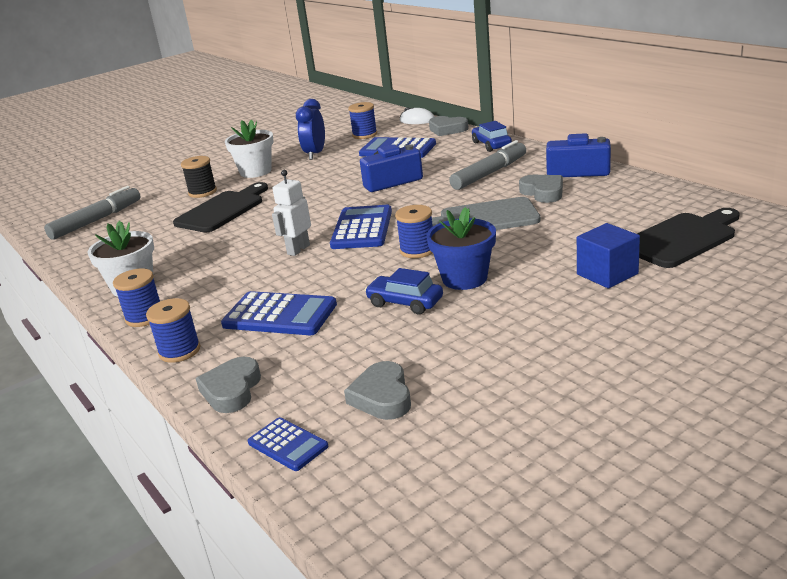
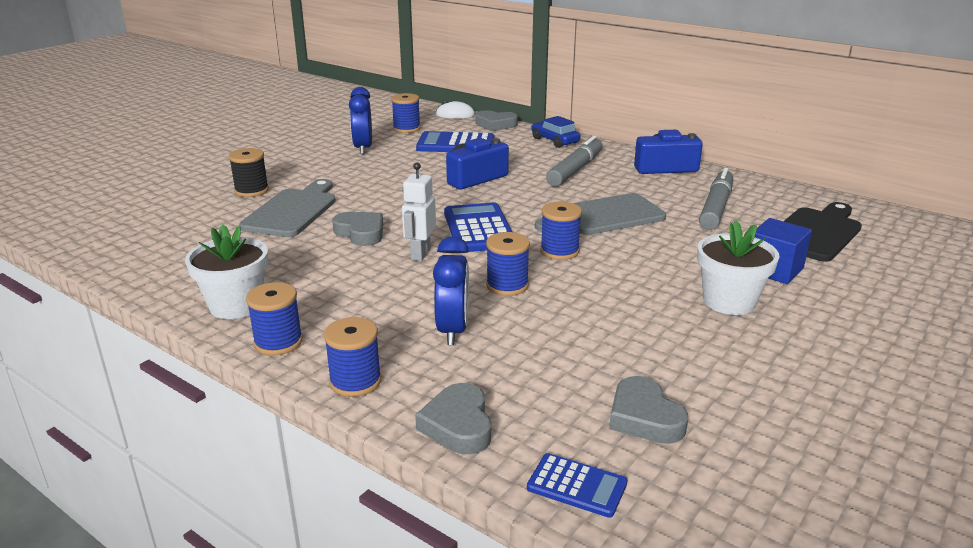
camera: 20 degrees left, 0 degrees up
grey marker [44,186,141,240] -> grey marker moved to [699,168,733,230]
black cutting board [173,182,268,233] -> grey cutting board [239,179,336,237]
blue calculator [221,291,337,335] -> blue clock [433,236,469,345]
white flower pot [225,120,274,178] -> white flower pot moved to [697,220,779,315]
blue car [365,268,443,314] -> none
blue flower pot [426,207,496,290] -> none
grey heart [519,175,563,203] -> grey heart moved to [332,212,383,246]
none -> blue spool [486,232,530,296]

